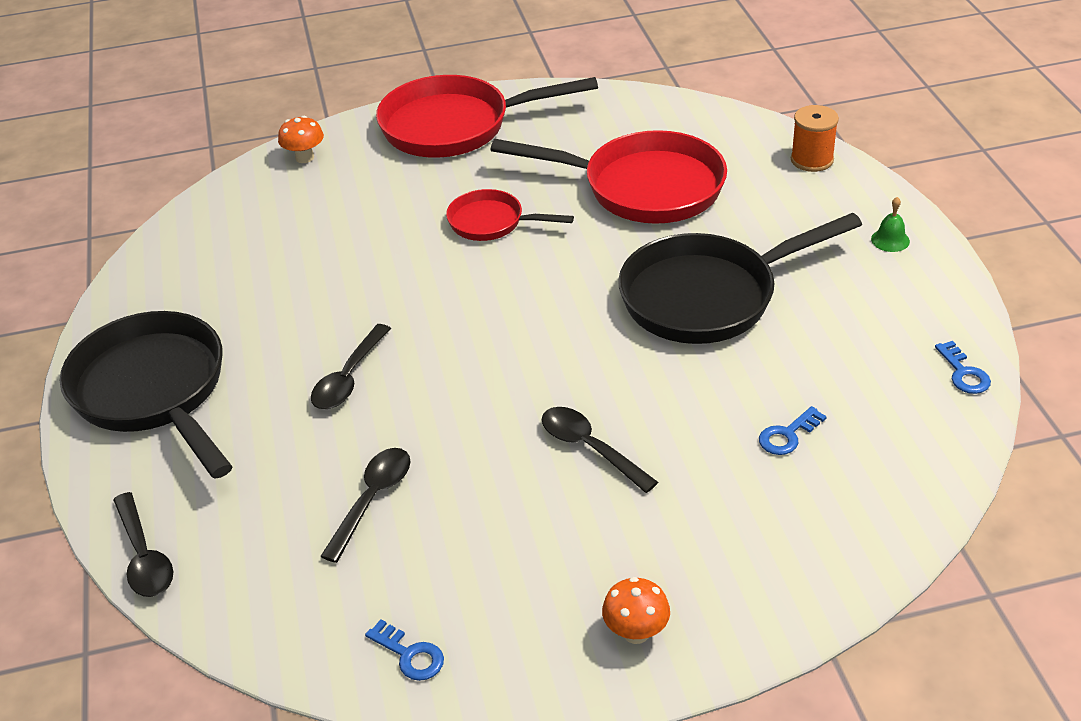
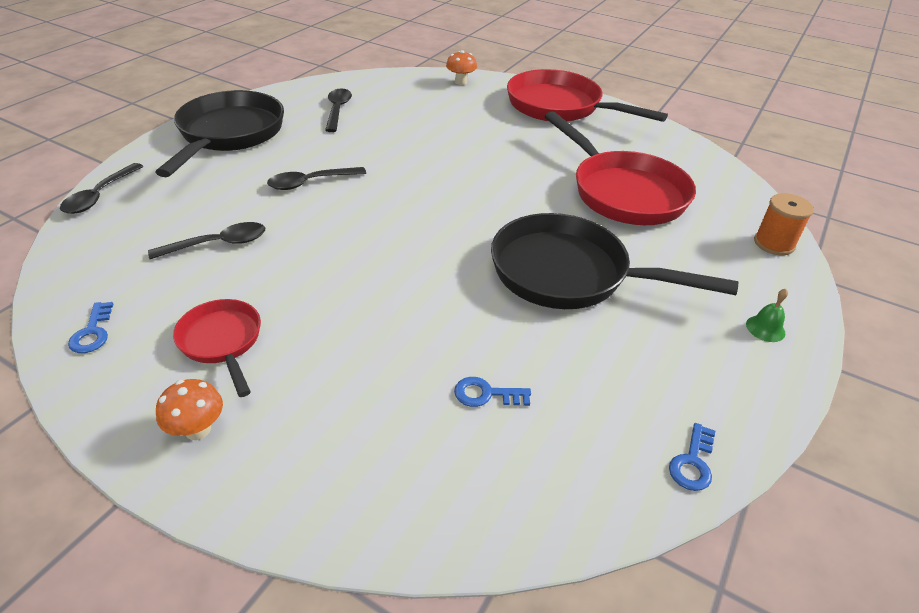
camera: 40 degrees right, 0 degrees up
red pan [446,189,574,241] -> red pan moved to [173,299,261,397]
black spoon [542,407,658,493] -> black spoon moved to [325,88,352,132]

